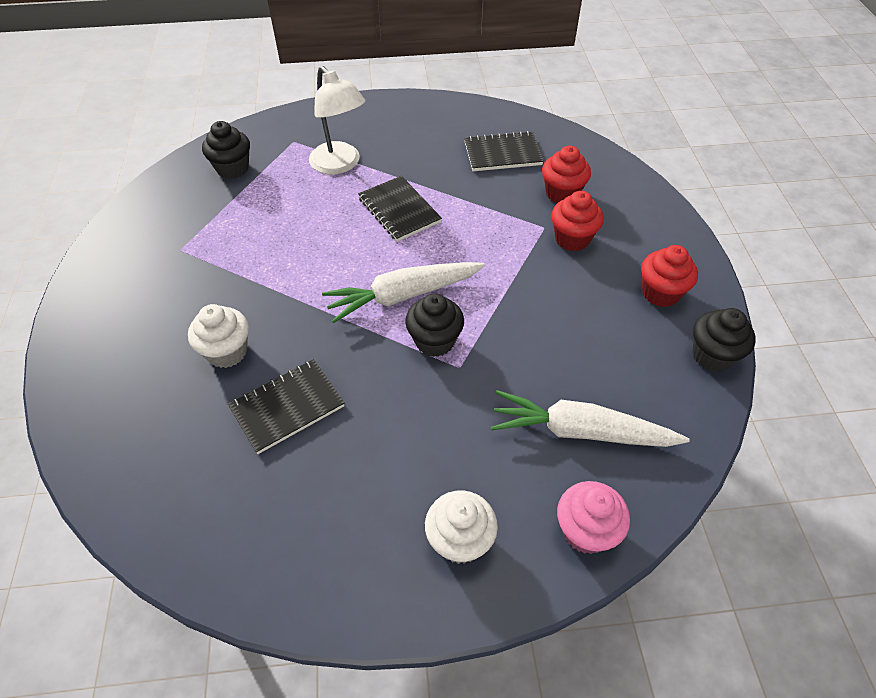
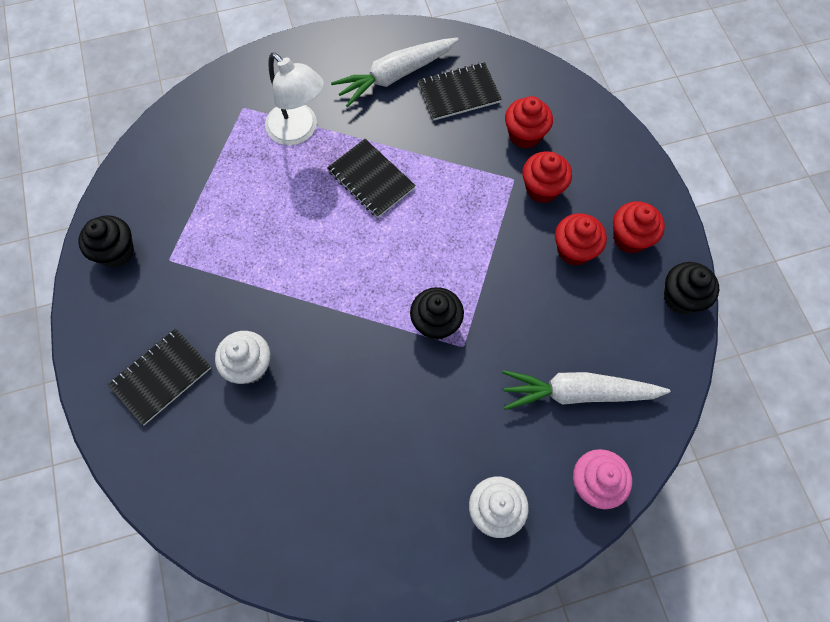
camera: 10 degrees left, 15 degrees up
black cupcake [202,121,250,179] -> black cupcake moved to [78,215,134,268]
black notebook [228,359,345,454] -> black notebook moved to [108,329,211,425]
white carrot [322,262,485,323] -> white carrot moved to [331,38,459,107]
none -> red cupcake [555,213,607,266]

